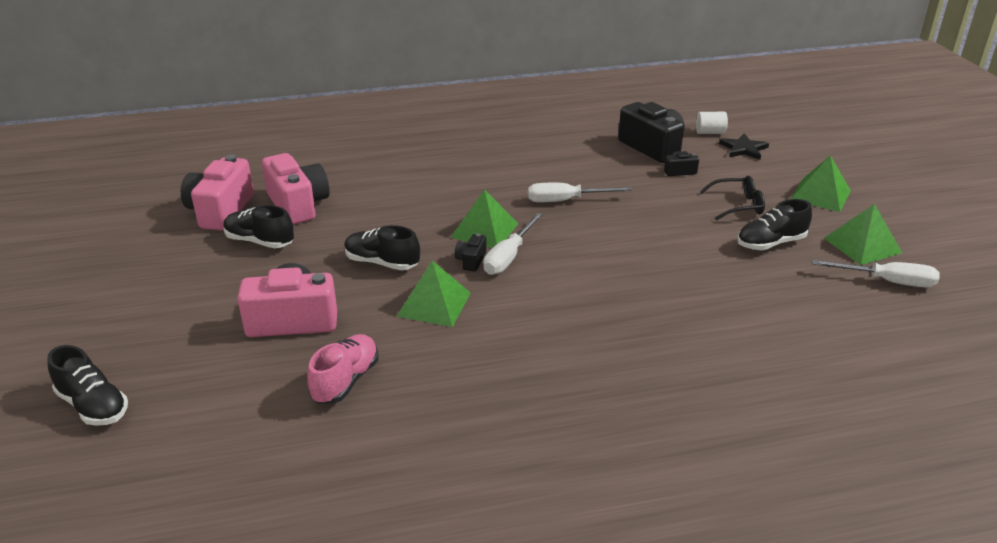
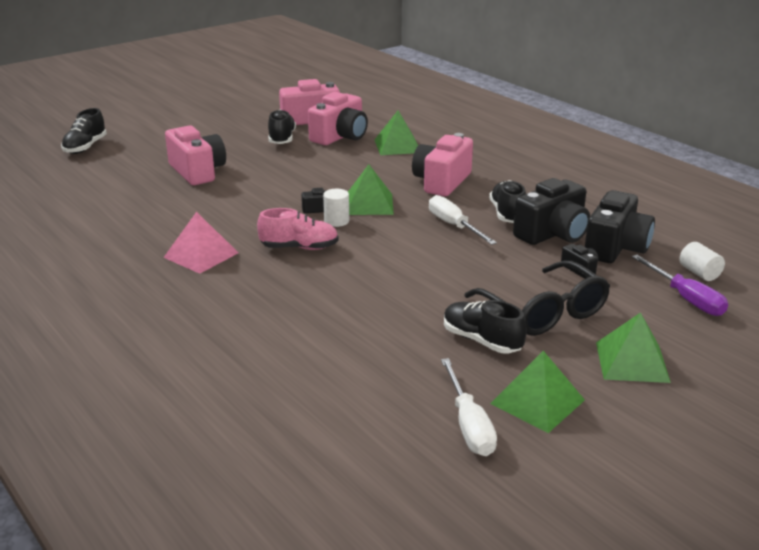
camera: 65 degrees right, 5 degrees down
pink shoe [307,334,378,404] -> pink shoe moved to [257,208,338,250]
black shoe [344,225,420,270] -> black shoe moved to [489,180,526,223]
green pyramid [396,261,471,327] -> green pyramid moved to [375,110,418,155]
white screwdriver [483,213,543,275] -> white cylinder [323,189,349,227]
black glasses [700,176,765,220] -> black glasses [464,261,610,336], size x1.67
black star [719,134,769,160] -> purple screwdriver [632,255,728,316]
none -> pink pyramid [163,212,239,274]
none -> pink camera [412,133,473,196]
none -> black camera [513,178,590,245]

